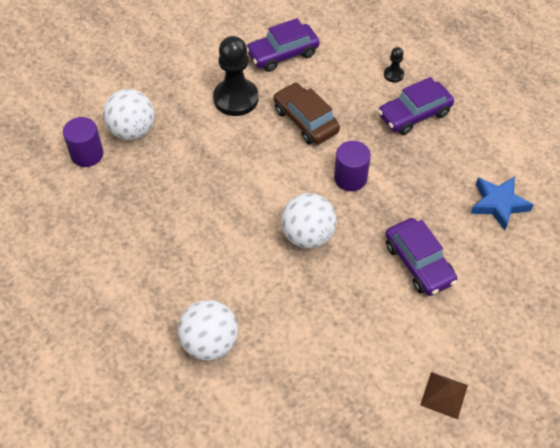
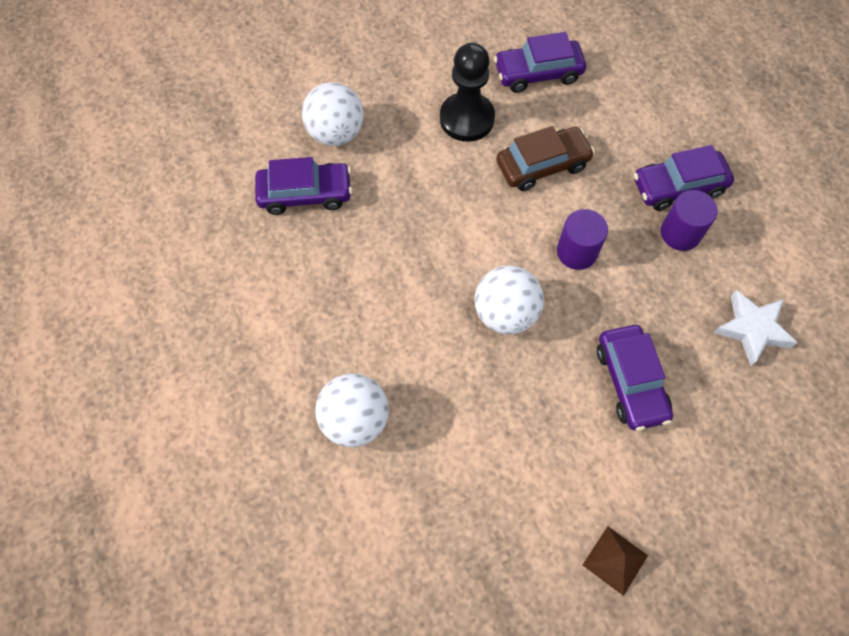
camera: 15 degrees right, 10 degrees up
purple cylinder [63,117,103,167] -> purple cylinder moved to [661,190,718,251]
brown car [273,82,340,144] -> brown car turned 90 degrees clockwise [496,126,595,191]
black pawn [384,47,404,82] -> none
blue star [471,176,534,230] -> white star [714,290,798,366]
none -> purple car [255,157,352,215]

